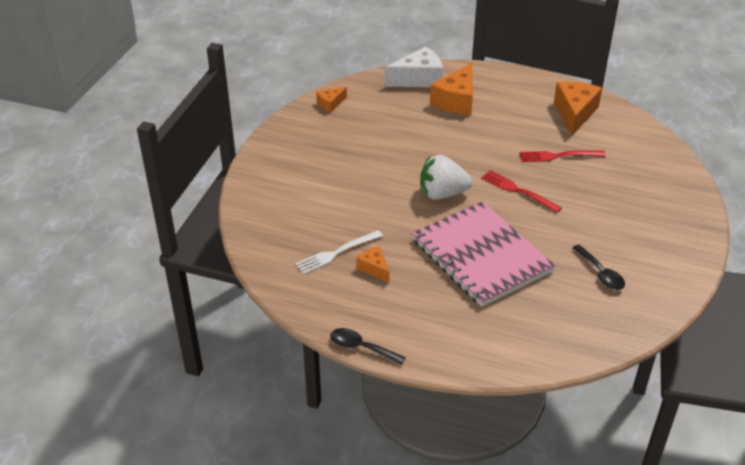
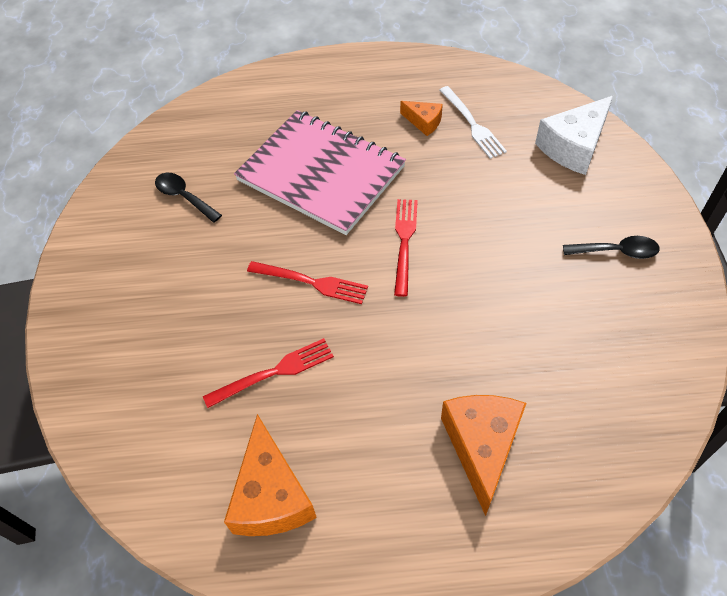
camera: 160 degrees right, 15 degrees up
white fork [295,230,383,274] -> white fork turned 120 degrees clockwise [439,86,507,159]
orange cheese [316,87,347,113] -> none
black spoon [330,328,406,365] -> black spoon moved to [563,236,660,259]
white cheese [385,47,443,87] -> white cheese moved to [535,96,613,175]
white strawberry [420,155,473,200] -> red fork [394,199,418,297]

